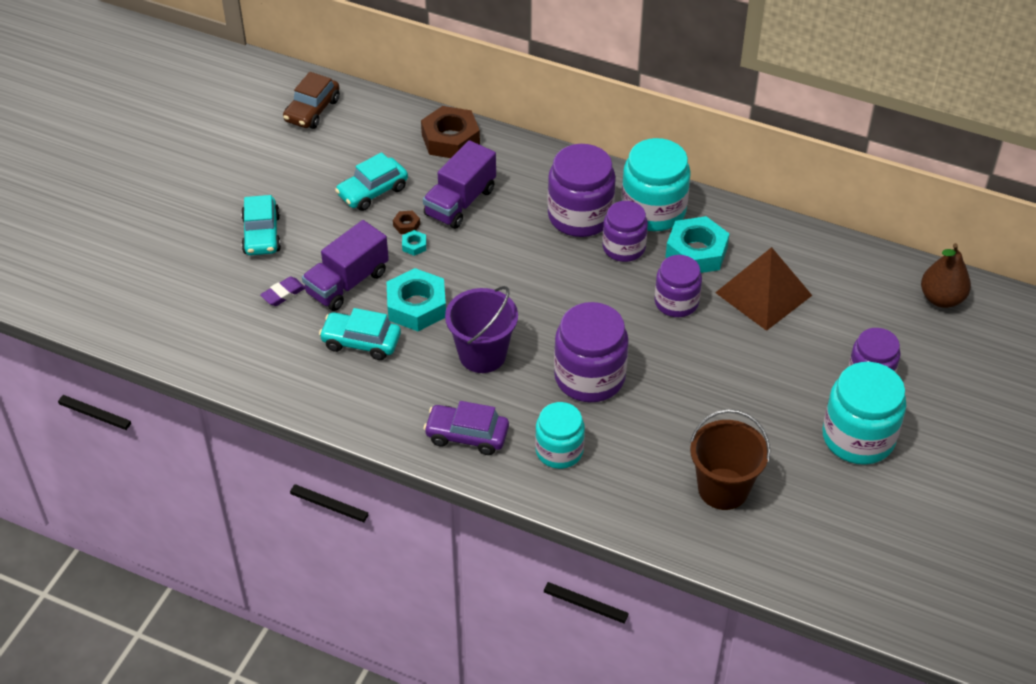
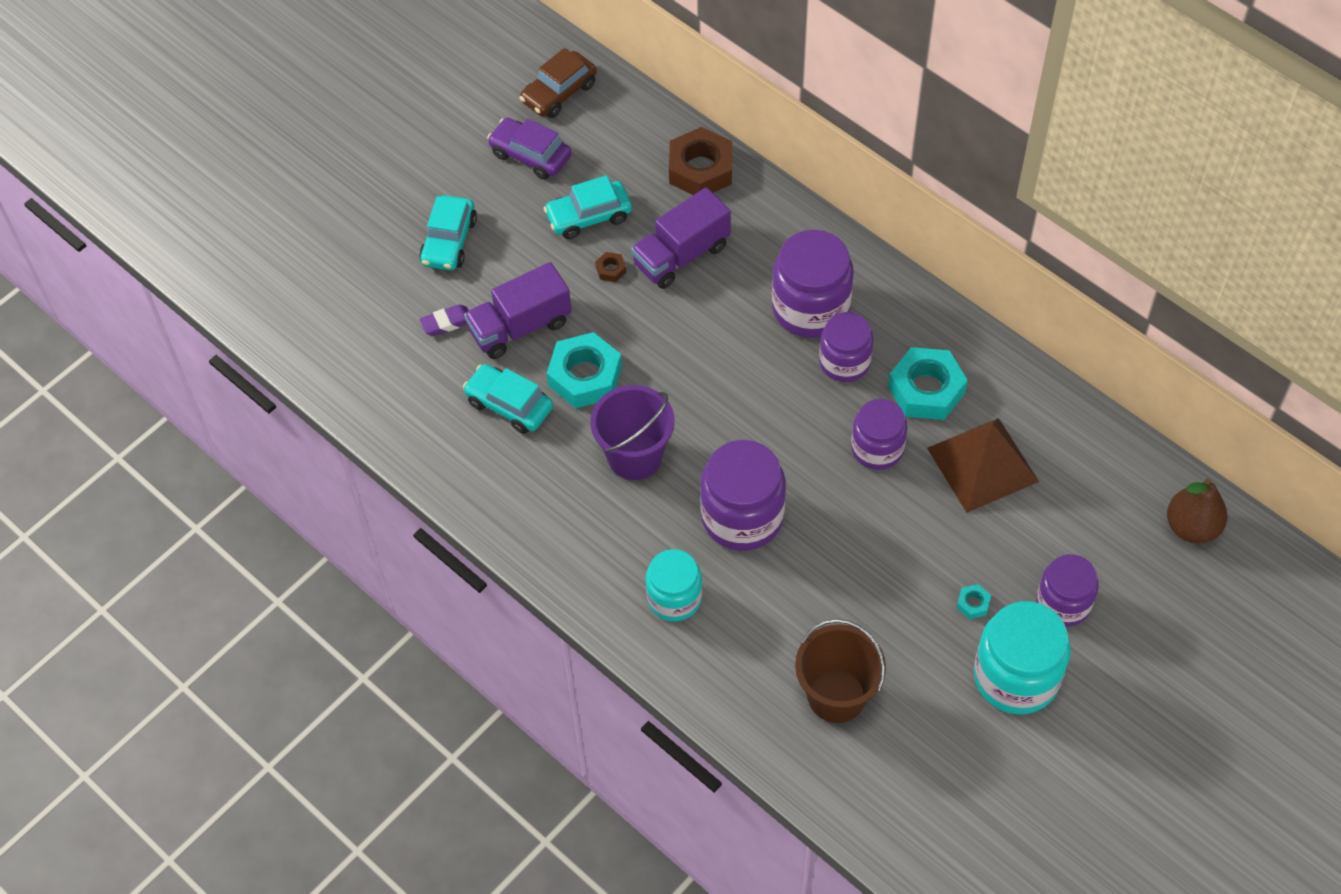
camera: 20 degrees right, 10 degrees up
turquoise nut [402,230,426,256] -> turquoise nut moved to [957,584,991,619]
purple car [424,401,509,455] -> purple car moved to [487,118,572,179]
turquoise jar [621,138,691,231] -> none

